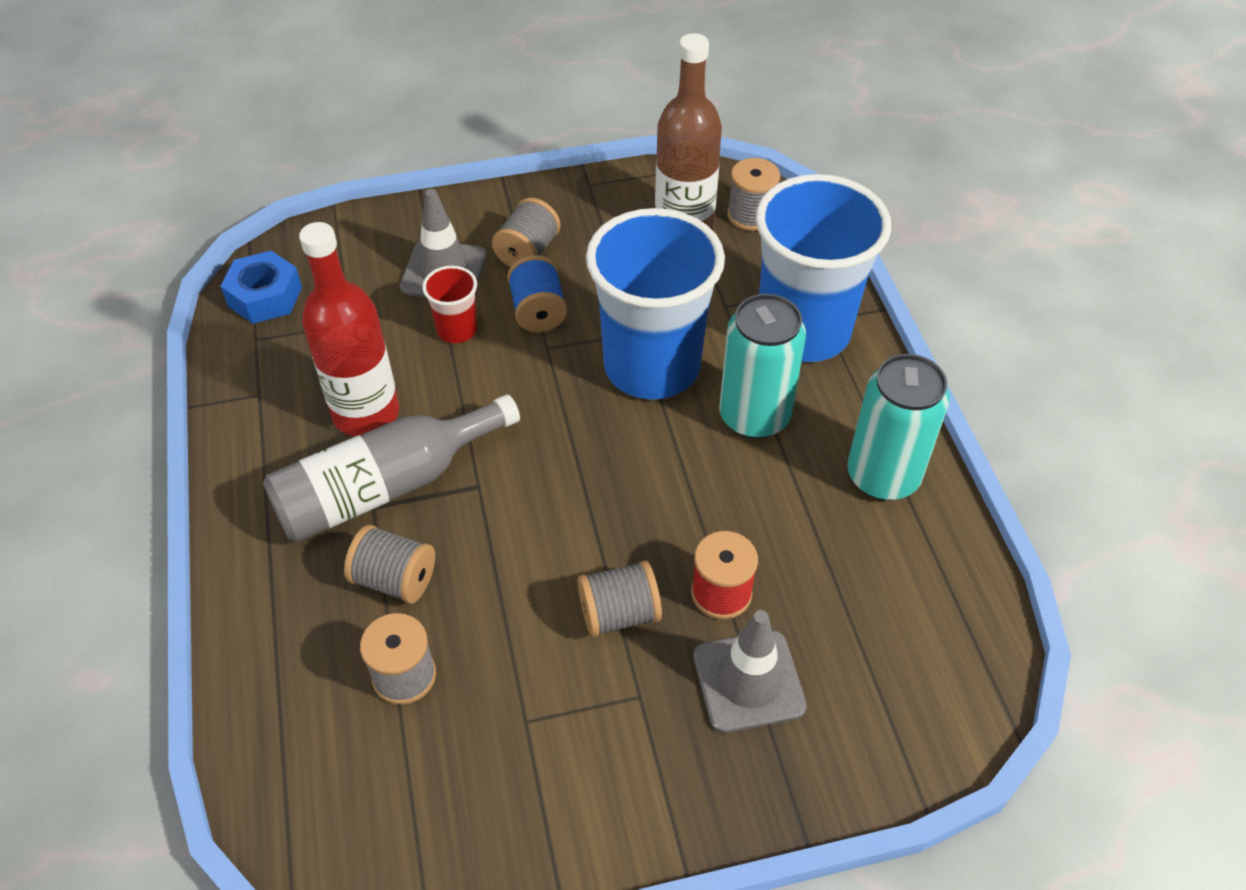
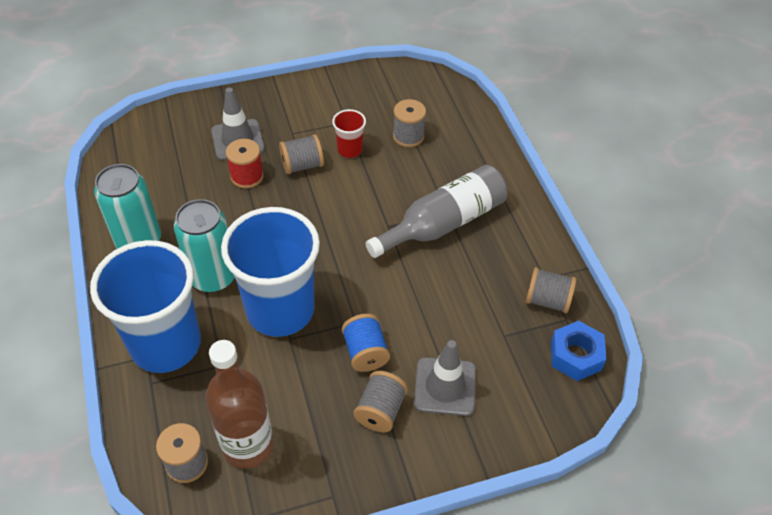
camera: 175 degrees right, 0 degrees up
red bottle [299,222,399,436] -> none
grey spool [344,525,435,604] -> grey spool moved to [526,267,576,313]
red cup [422,266,477,343] -> red cup moved to [332,109,366,158]

